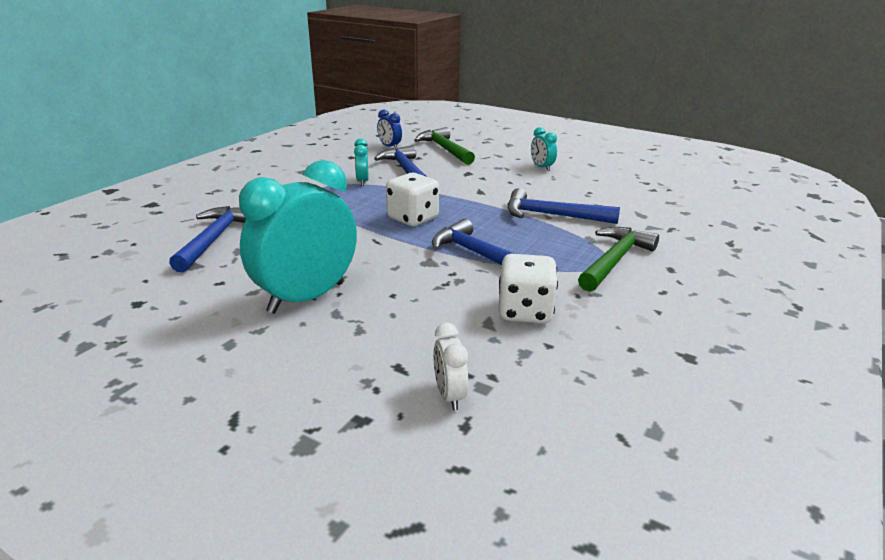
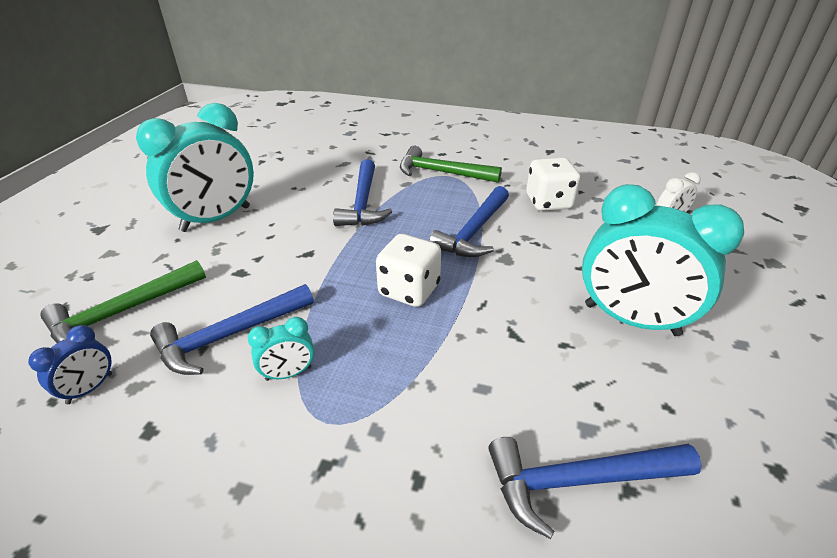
camera: 105 degrees left, 10 degrees up
turquoise clock [531,127,557,171] -> turquoise clock [136,103,254,232], size x2.27

